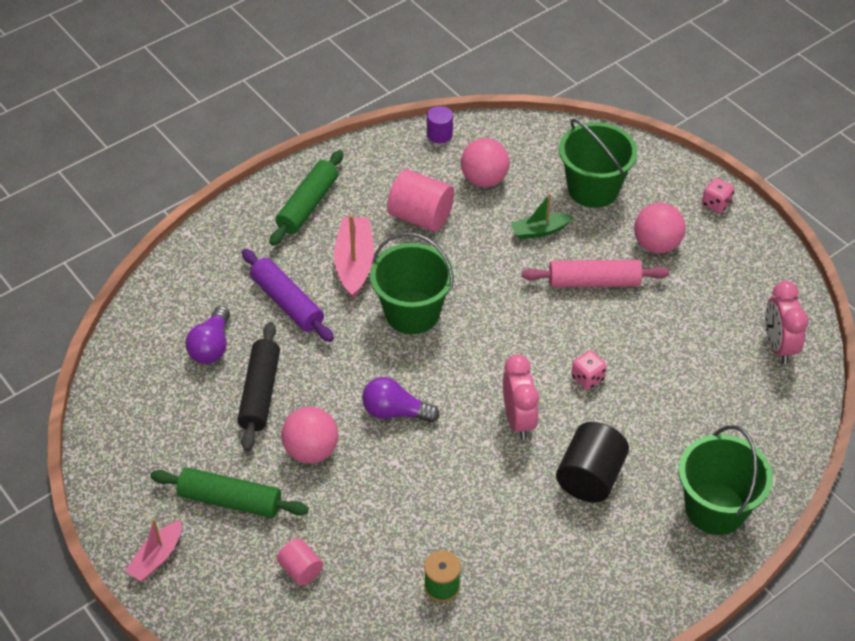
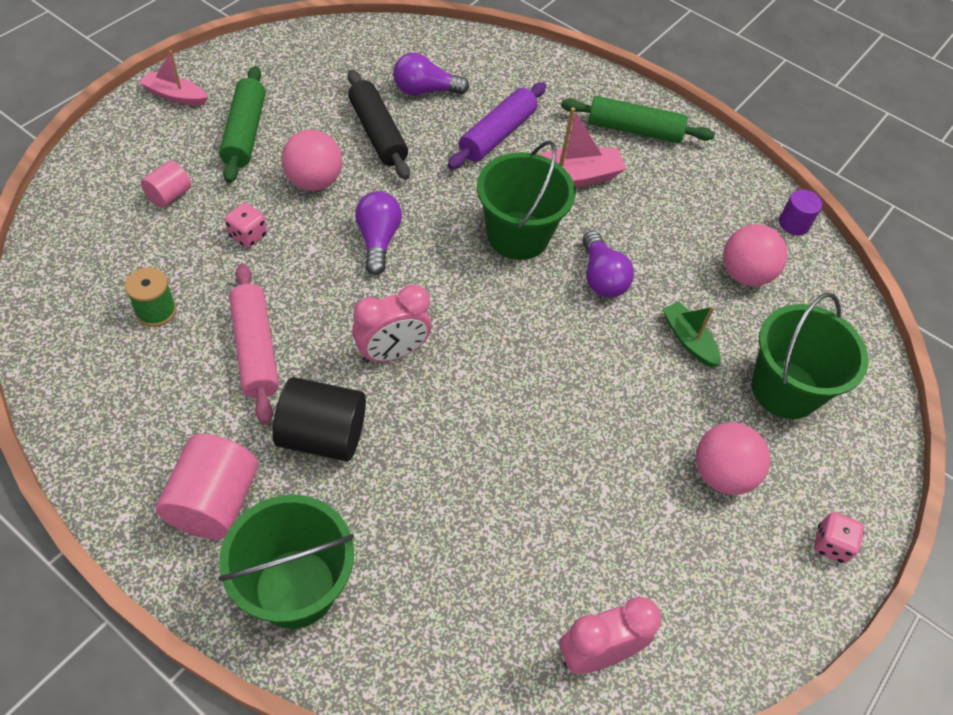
camera: 70 degrees right, 5 degrees up
black rolling pin [237,322,280,451] -> black rolling pin turned 75 degrees clockwise [348,70,410,180]
pink cylinder [387,169,454,232] -> pink cylinder moved to [156,434,258,539]
pink rolling pin [522,260,669,288] -> pink rolling pin moved to [229,264,279,425]
pink dice [571,350,607,390] -> pink dice moved to [225,203,267,248]
none -> purple light bulb [582,231,634,298]

